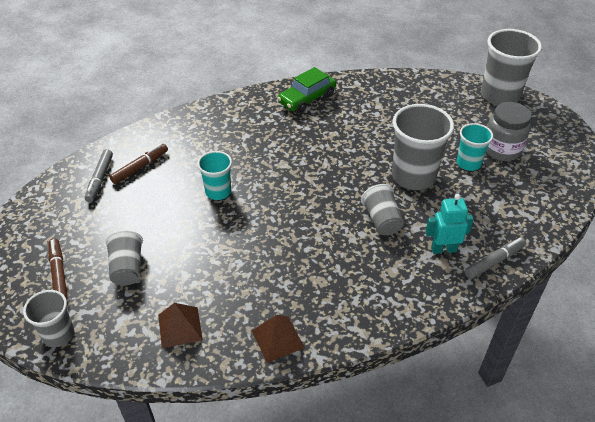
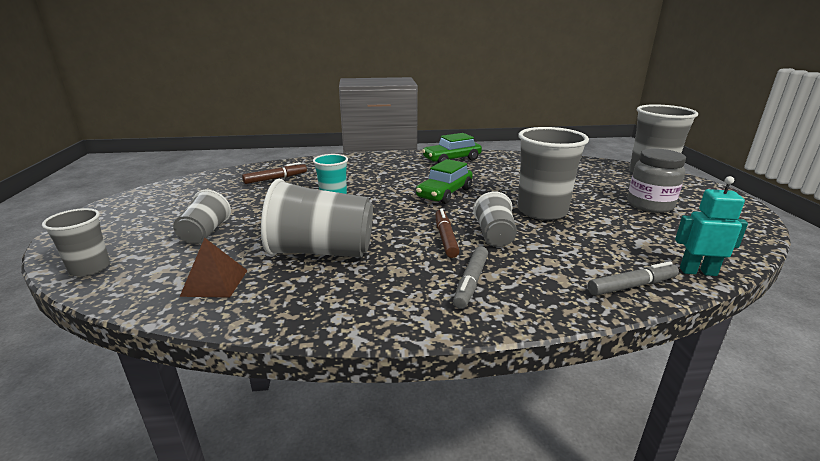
camera: 15 degrees right, 20 degrees down
brown marker [49,238,67,300] -> brown marker moved to [435,208,460,258]
grey marker [85,149,113,202] -> grey marker moved to [453,246,488,309]
brown pyramid [252,315,305,363] -> none
turquoise robot [425,194,474,254] -> turquoise robot moved to [675,176,748,276]
turquoise cup [457,123,493,171] -> none
none -> grey cup [261,179,373,258]
none -> green car [416,159,473,204]

